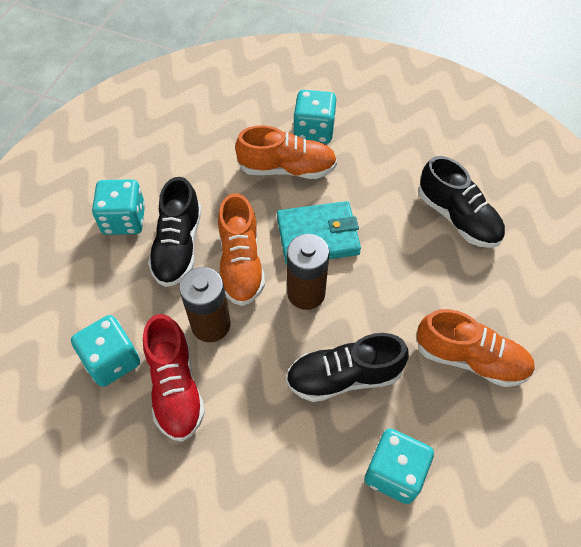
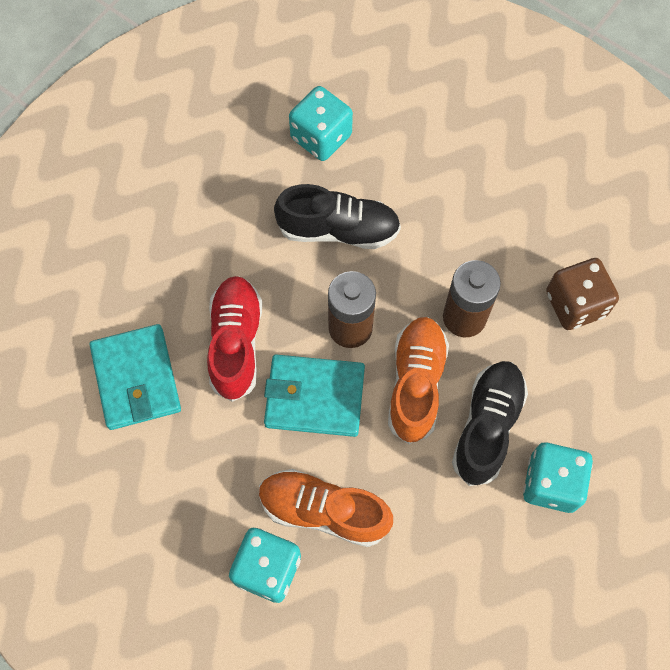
camera: 165 degrees left, 10 degrees up
turquoise dice [71,315,140,387] -> brown dice [546,258,619,330]
red shoe [143,314,205,442] -> red shoe moved to [207,276,262,402]
orange shoe [416,309,535,387] -> none
black shoe [418,156,505,248] -> turquoise wallet [90,324,181,430]

